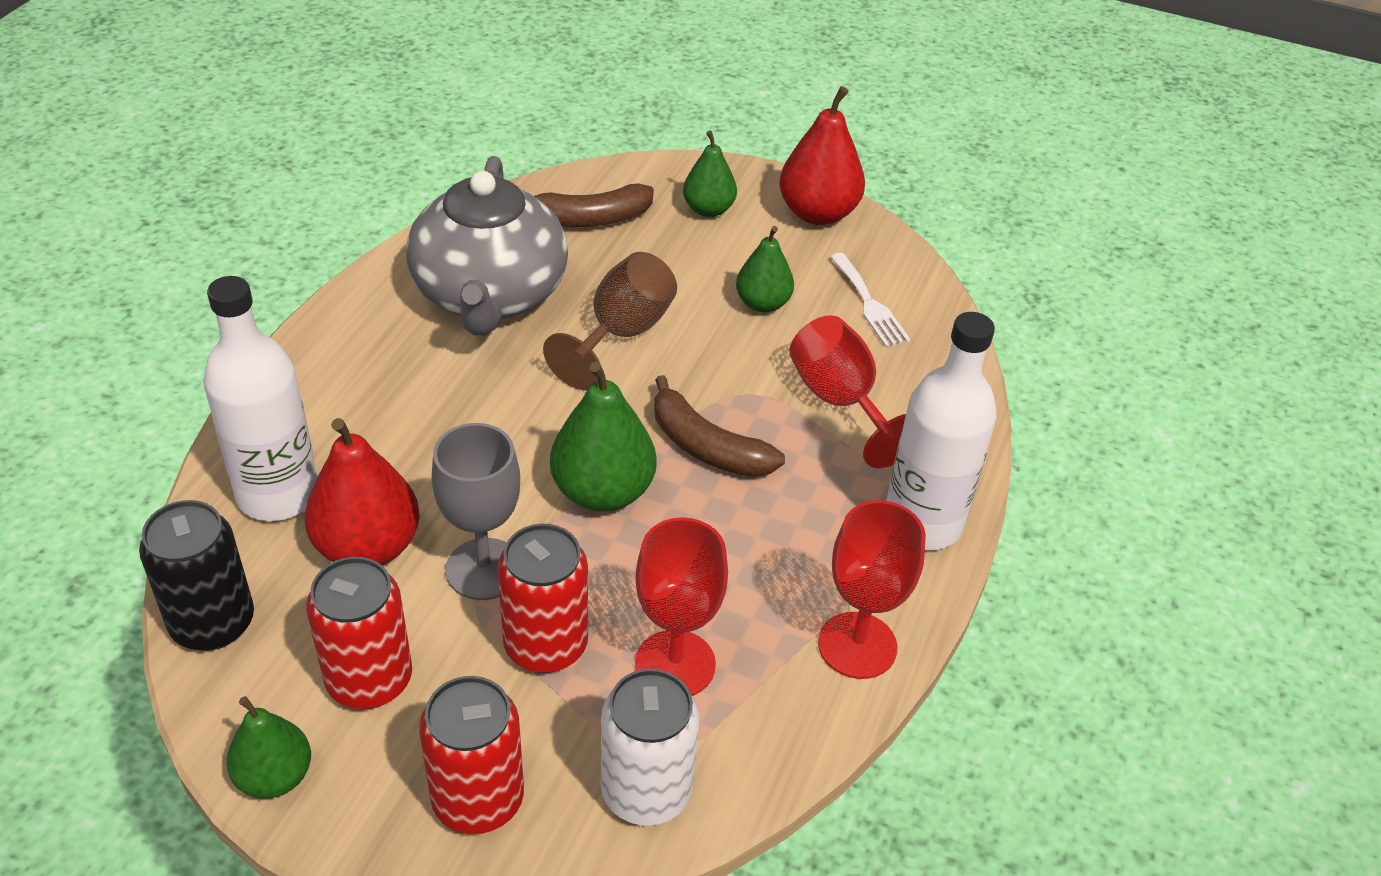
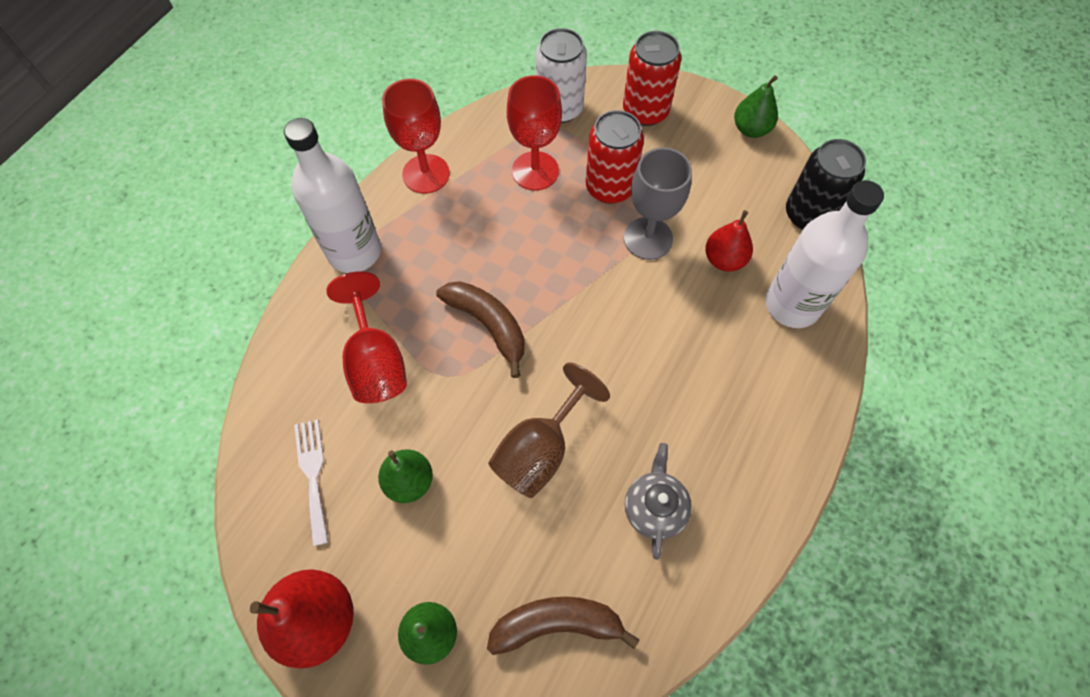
camera: 170 degrees left, 20 degrees up
red pear [305,418,420,565] -> red pear [705,210,753,271], size x0.64
red can [306,557,412,709] -> none
grey teapot [406,156,568,336] -> grey teapot [625,443,692,560], size x0.45
green pear [550,361,657,512] -> none

